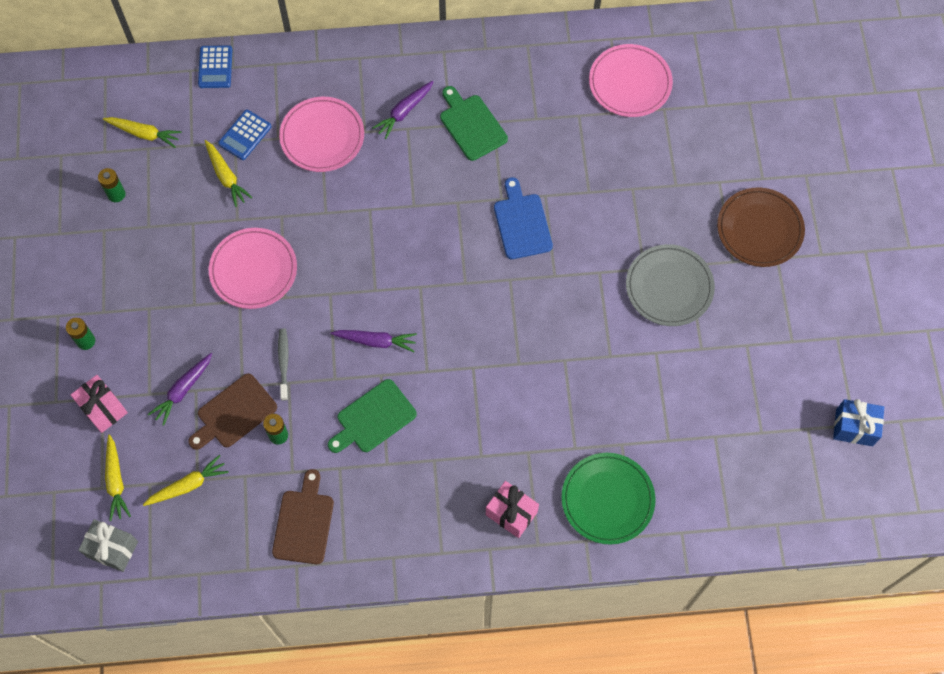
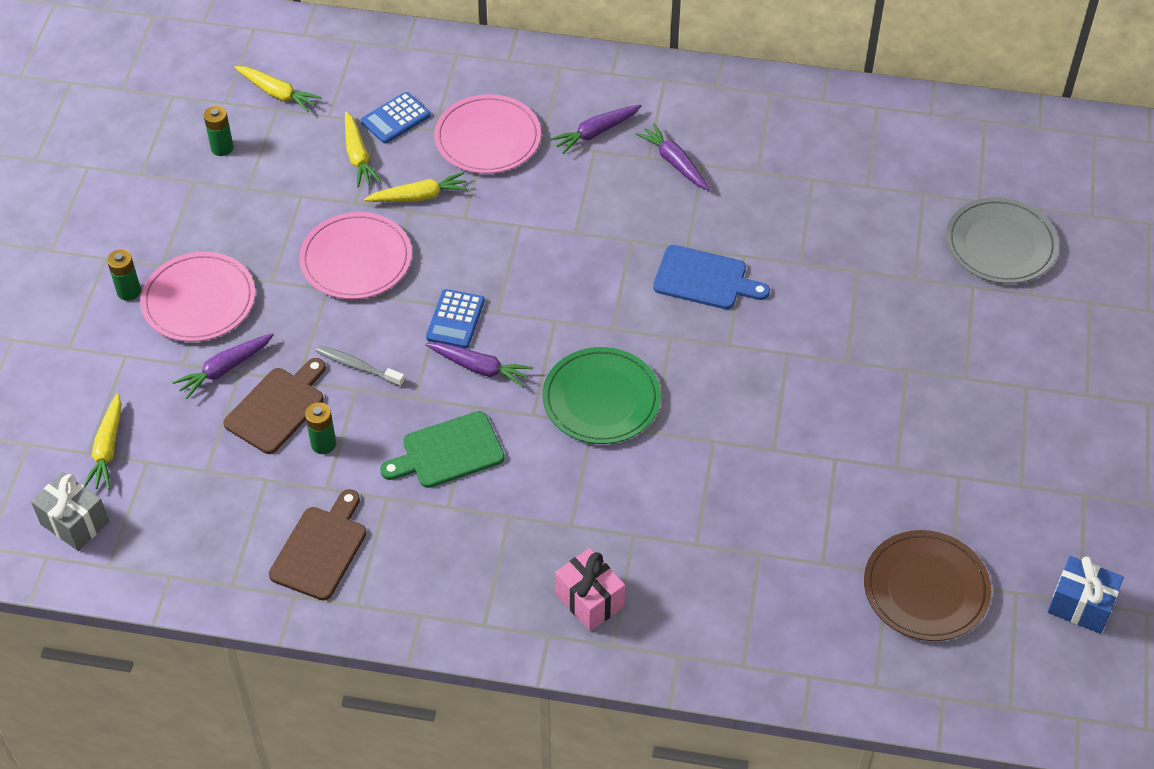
camera: 15 degrees right, 15 degrees down
pink gift [71,375,128,433] -> none
yellow carrot [143,455,229,506] -> yellow carrot moved to [364,172,469,202]
brown cutting board [188,373,277,450] -> brown cutting board turned 150 degrees clockwise [223,358,326,454]
blue calculator [198,45,233,88] -> blue calculator moved to [426,289,485,348]
grey toothbrush [278,328,289,401] -> grey toothbrush turned 75 degrees counterclockwise [316,345,405,387]
green cutting board [440,86,508,161] -> purple carrot [636,123,710,191]
blue cutting board [494,177,553,259] -> blue cutting board turned 105 degrees clockwise [653,245,770,309]
green plate [561,453,655,545] -> green plate moved to [542,347,661,444]
pink plate [589,44,673,117] -> pink plate moved to [140,252,255,342]
grey plate [626,244,715,326] -> grey plate moved to [946,197,1059,284]
brown plate [717,188,805,267] -> brown plate moved to [864,530,991,641]

